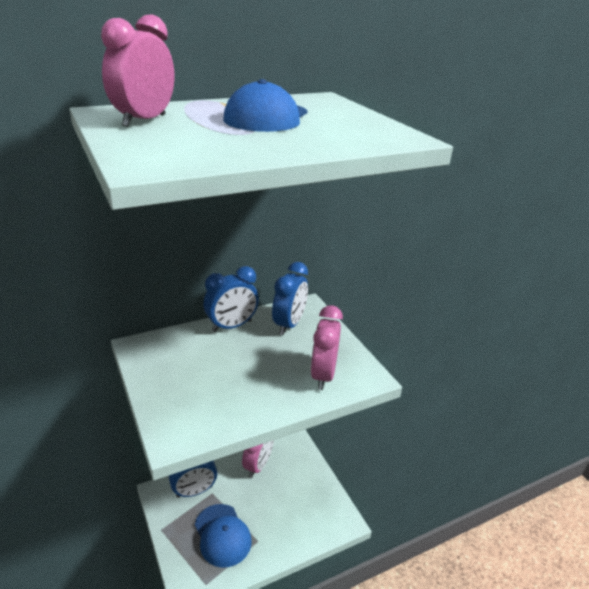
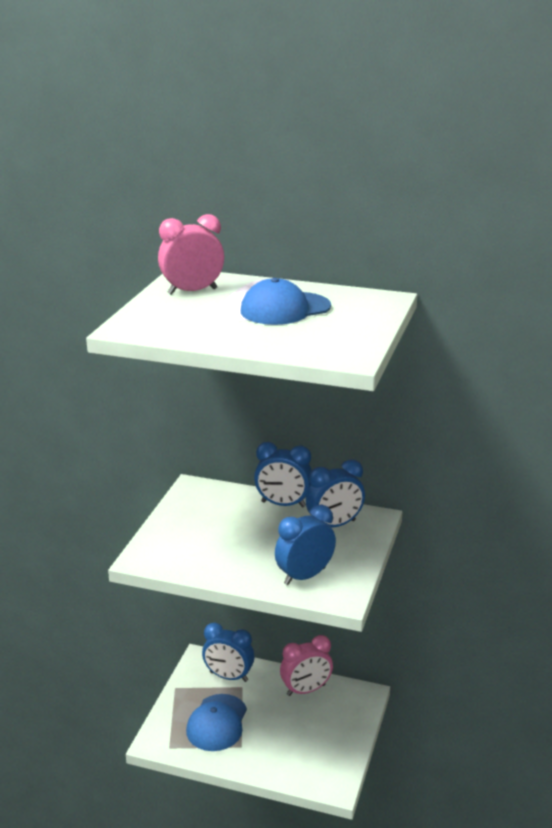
camera: 45 degrees right, 5 degrees down
pink clock [311,305,343,390] -> blue clock [275,504,336,585]

